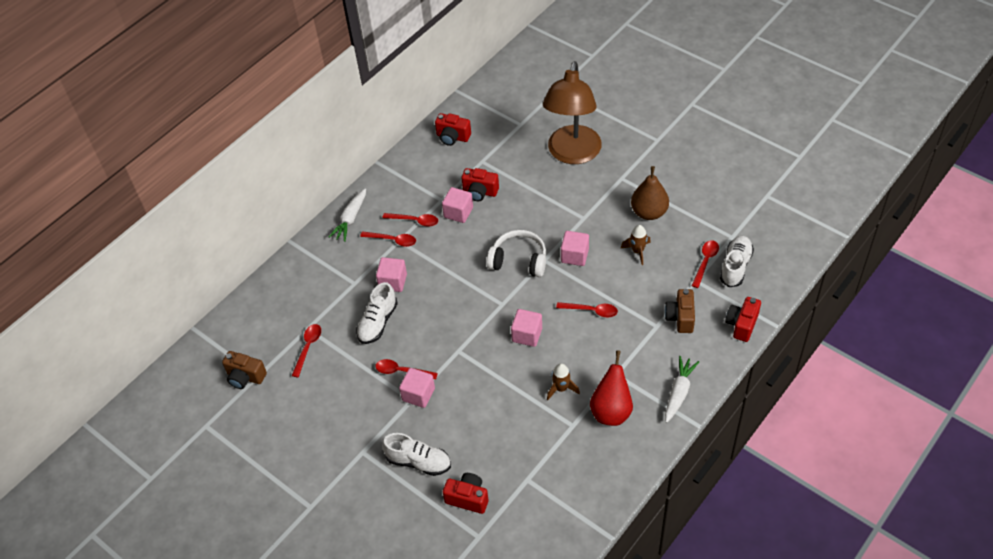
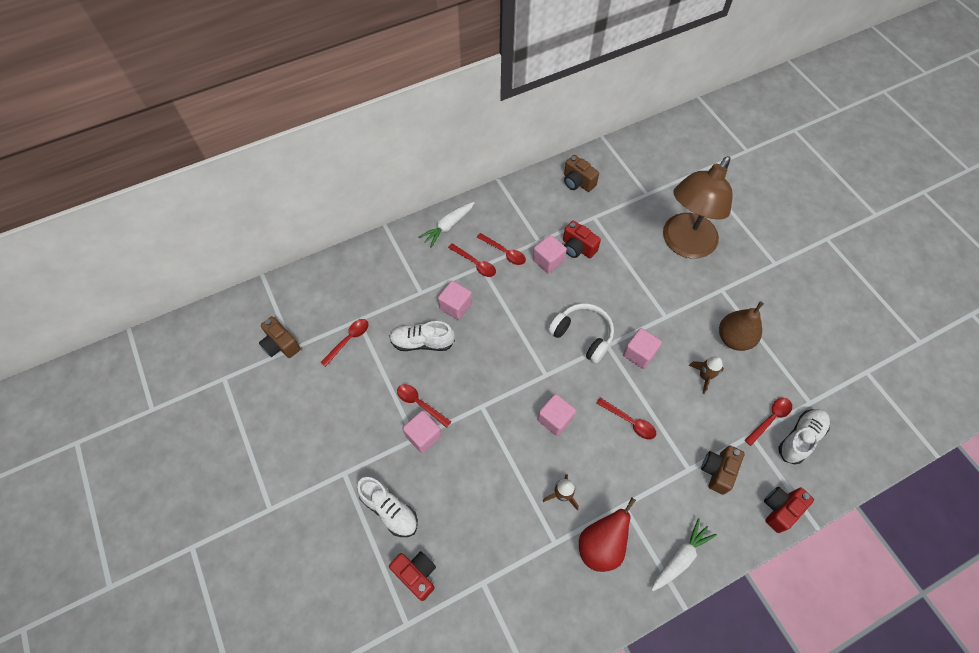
camera: 20 degrees right, 10 degrees up
white shoe [356,282,398,344] -> white shoe turned 45 degrees clockwise [389,321,455,351]
red camera [435,113,471,146] -> brown camera [564,155,599,192]

